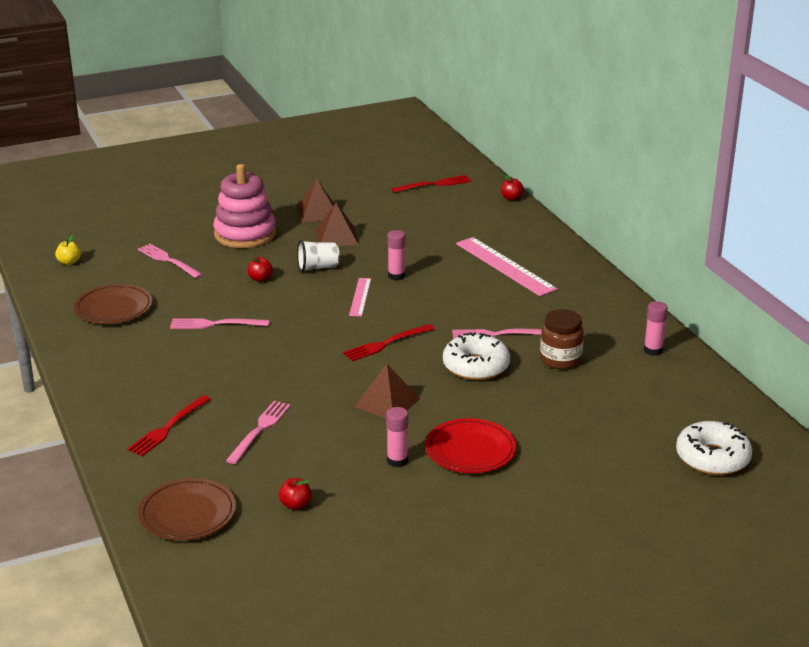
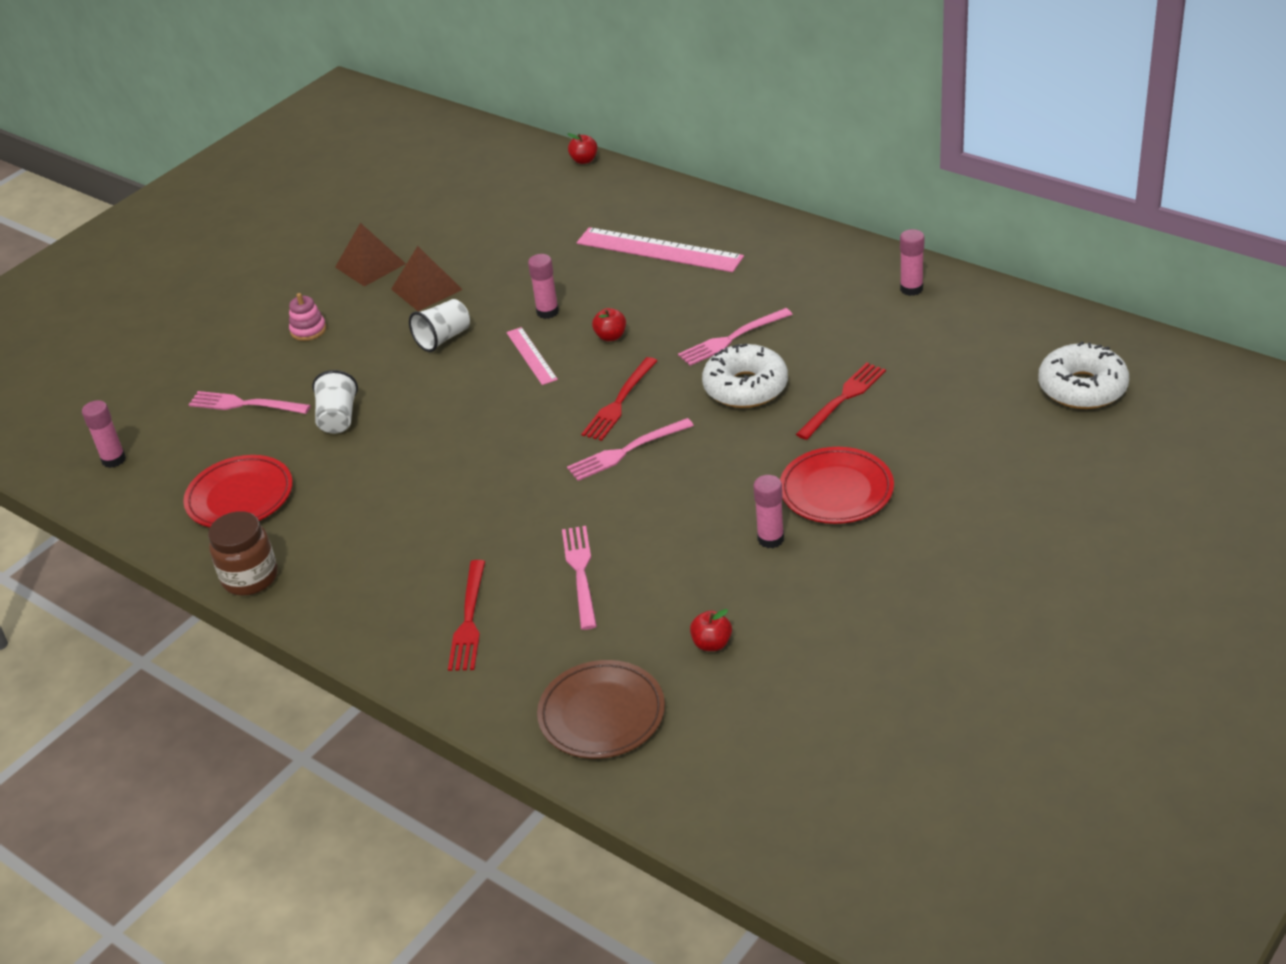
camera: 25 degrees left, 10 degrees up
yellow apple [55,235,81,265] -> pink glue stick [82,400,126,468]
brown plate [74,284,153,324] -> red plate [183,455,293,527]
pink fork [170,318,270,329] -> pink fork moved to [567,418,694,481]
pink stacking toy [213,164,276,248] -> pink stacking toy [289,293,326,341], size x0.42
red apple [247,257,273,282] -> red apple moved to [592,308,626,341]
brown pyramid [354,364,420,419] -> none
red fork [392,175,471,193] -> red fork moved to [796,363,886,440]
brown jar [540,309,584,369] -> brown jar moved to [208,511,278,596]
none -> white cup [312,370,358,433]

